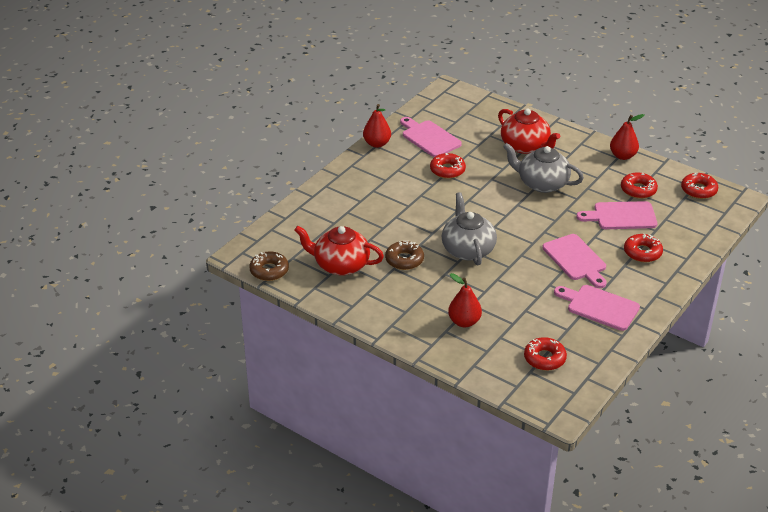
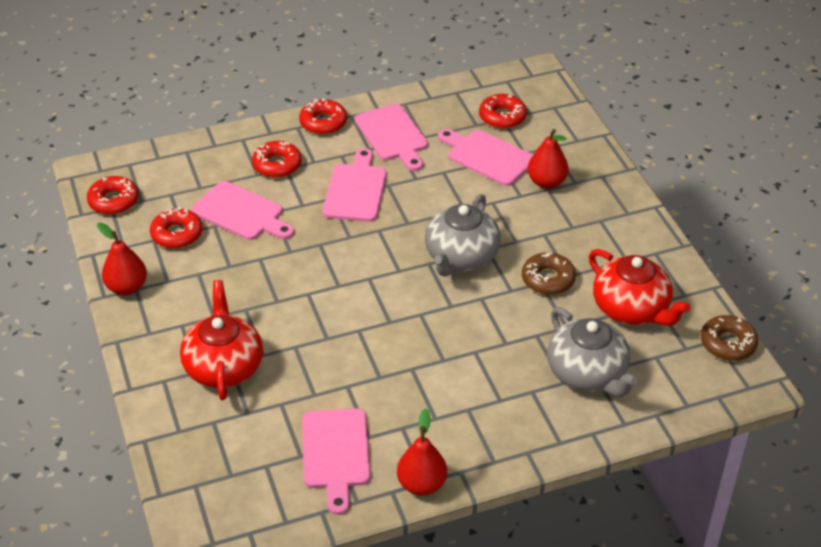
camera: 145 degrees left, 5 degrees up
red donut [430,153,466,179] -> red donut moved to [299,98,347,135]
grey teapot [503,143,584,193] -> grey teapot moved to [547,307,639,397]
none -> pink cutting board [438,129,533,186]

